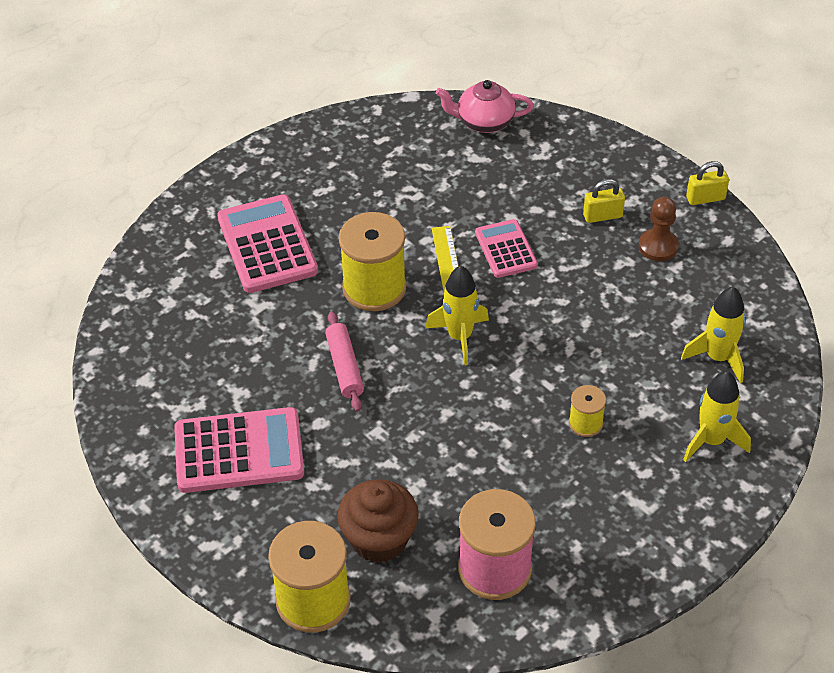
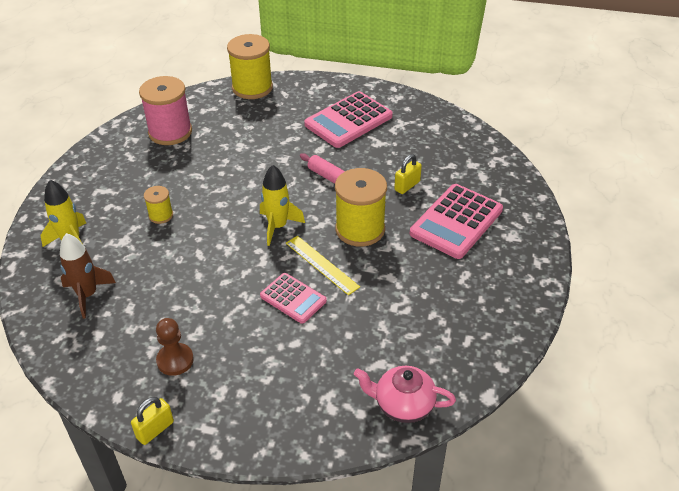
camera: 145 degrees right, 5 degrees down
pink calculator [217,194,318,293] -> pink calculator turned 90 degrees clockwise [410,184,503,259]
brown cupcake [337,479,419,563] -> none
pink teapot [436,80,534,133] -> pink teapot turned 135 degrees counterclockwise [354,366,456,423]
yellow padlock [583,179,625,223] -> yellow padlock moved to [394,154,422,194]
yellow rocket [681,286,746,383] -> brown rocket [60,233,116,319]

